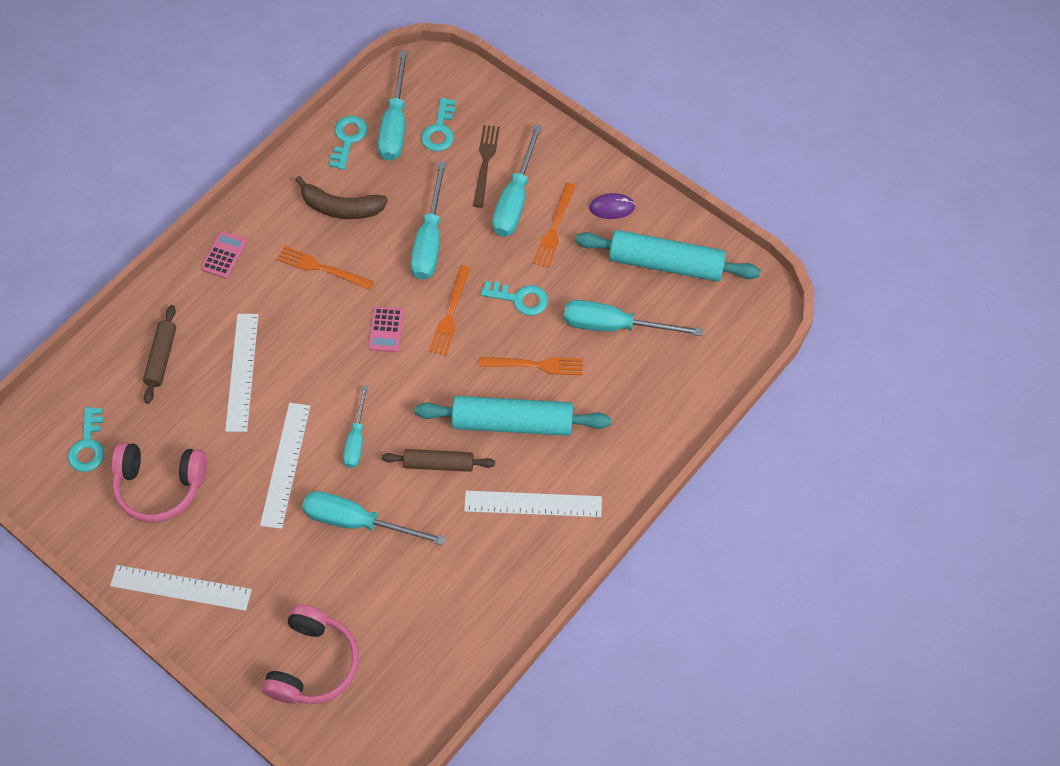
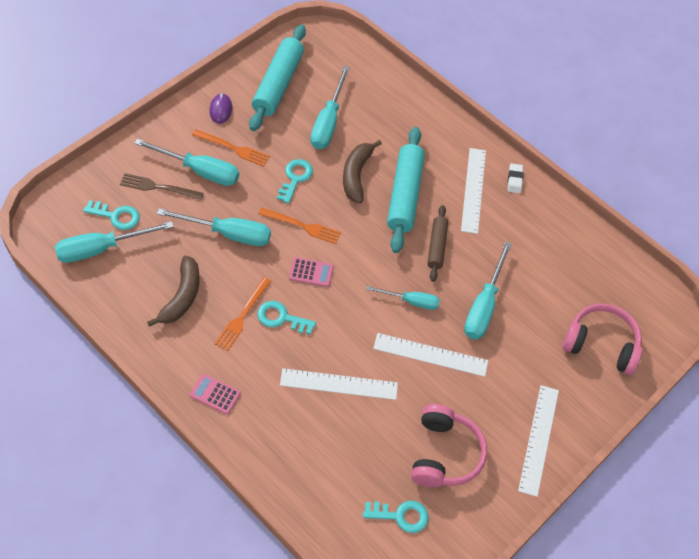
camera: 90 degrees left, 5 degrees down
brown rolling pin [143,305,176,404] -> none
turquoise key [330,116,367,170] -> turquoise key moved to [257,301,316,335]
turquoise screwdriver [378,50,408,161] -> turquoise screwdriver turned 150 degrees clockwise [55,221,174,263]
orange fork [479,357,583,375] -> brown banana [343,140,382,203]
none -> white eraser [508,163,523,193]

